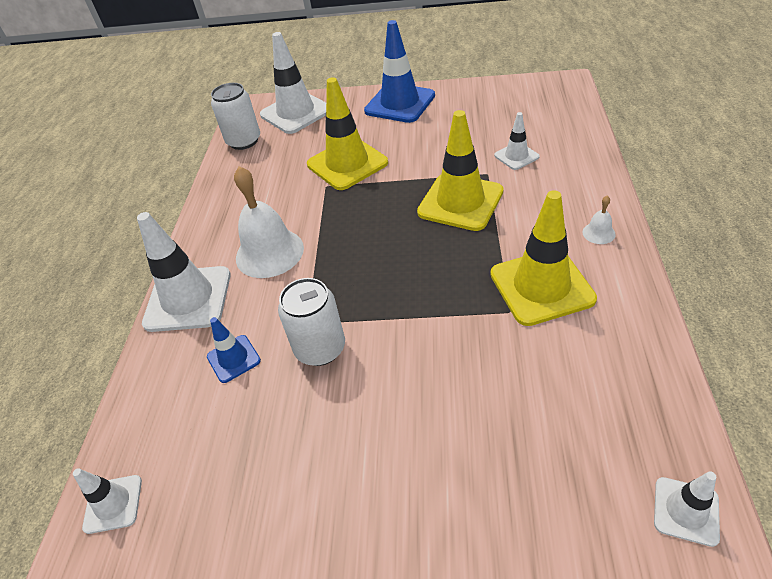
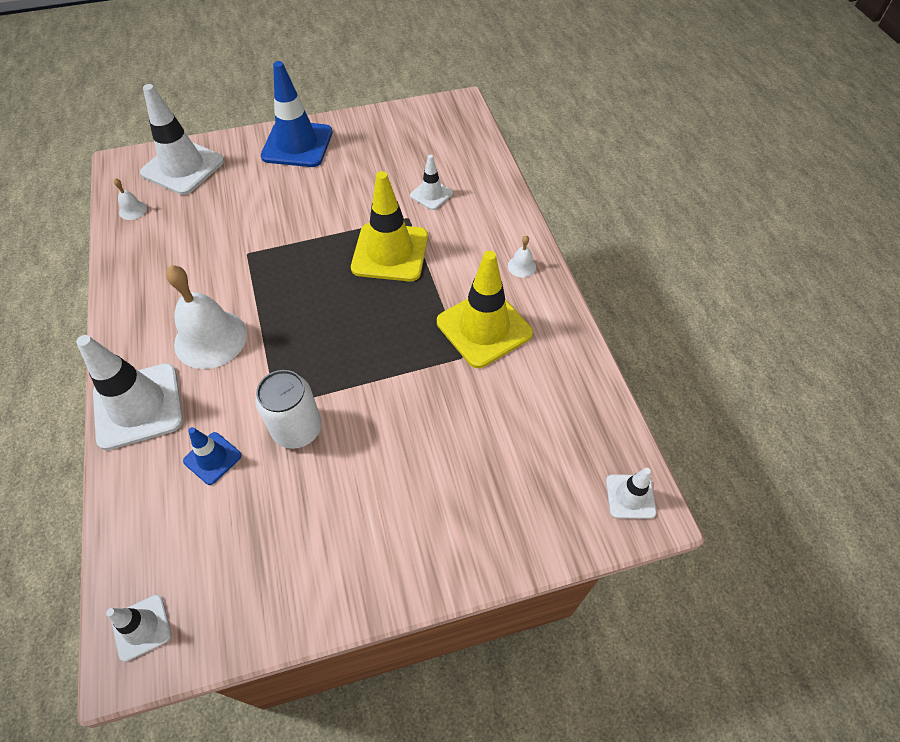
camera: 25 degrees left, 10 degrees up
white can [211,83,260,150] -> white bell [114,178,147,220]
yellow traffic cone [307,77,388,190] -> none

